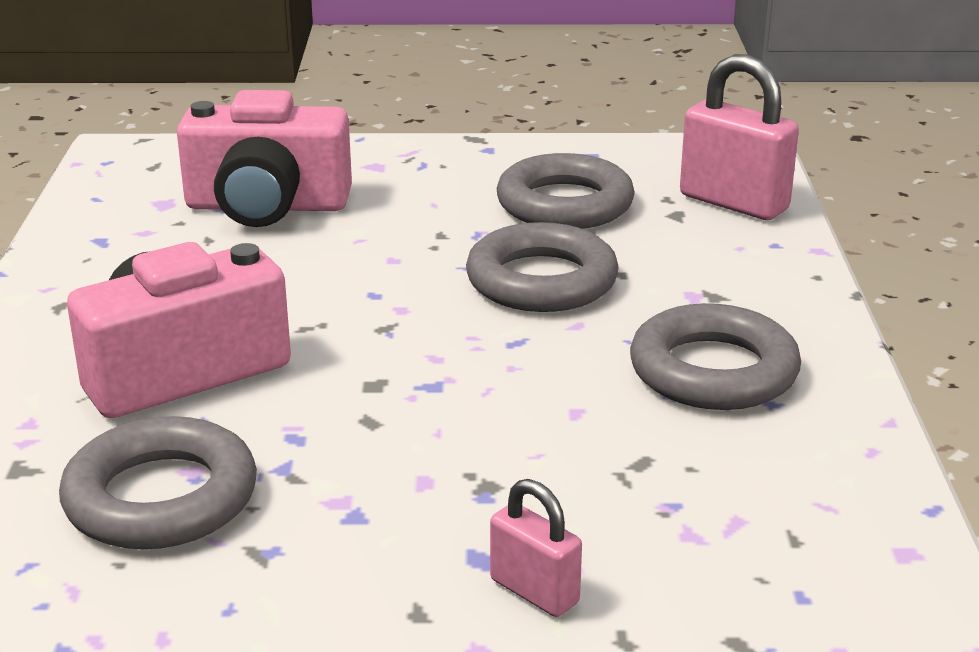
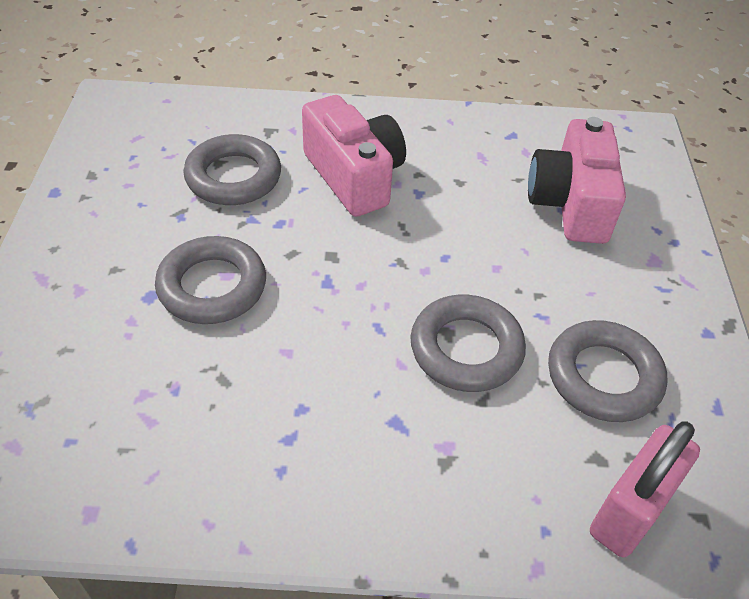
camera: 90 degrees right, 20 degrees up
pink padlock [490,479,582,617] -> none
grey ring [630,303,801,410] -> grey ring moved to [155,236,266,324]

